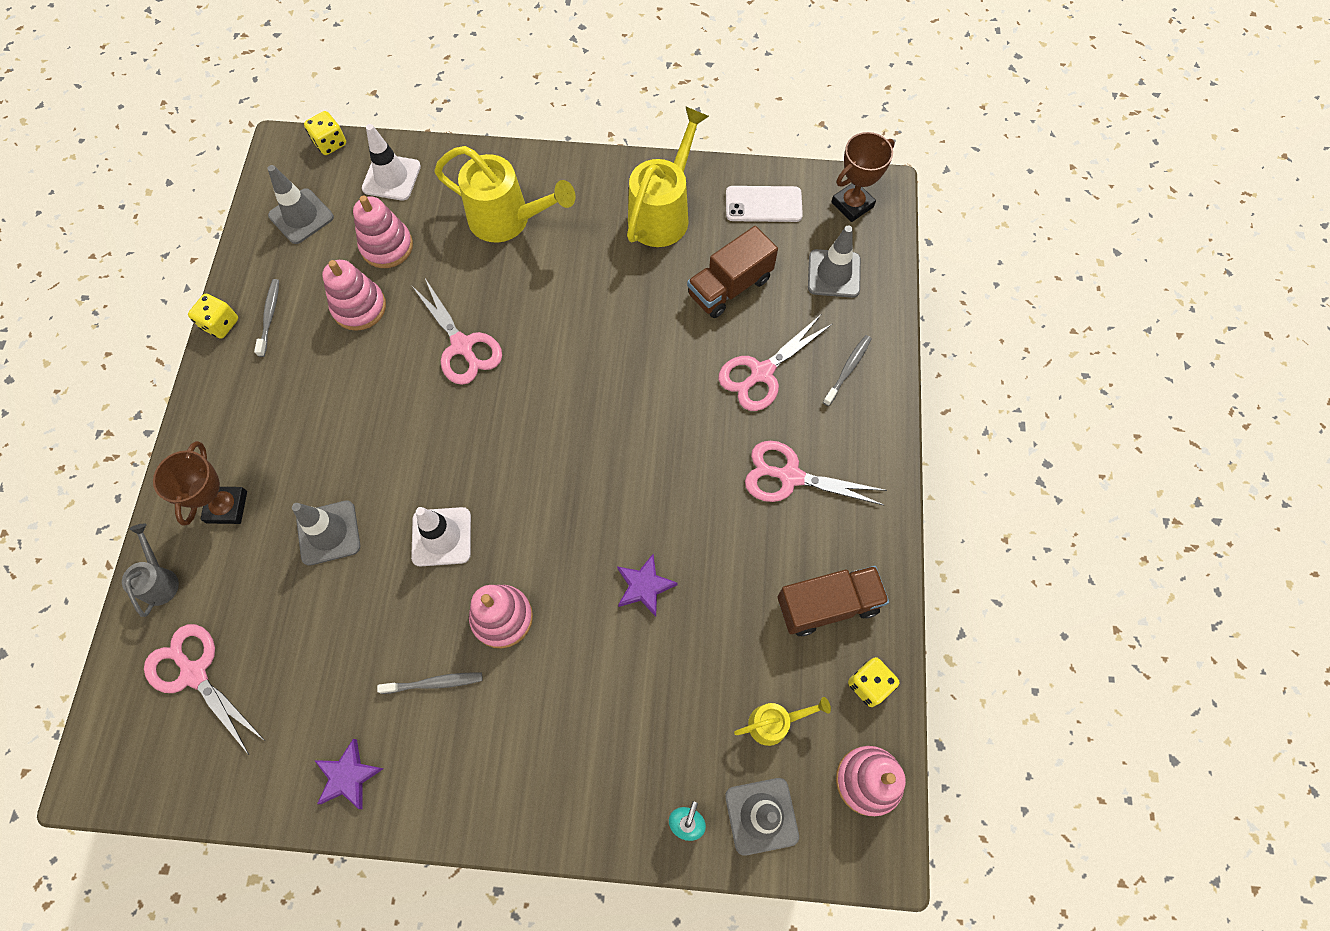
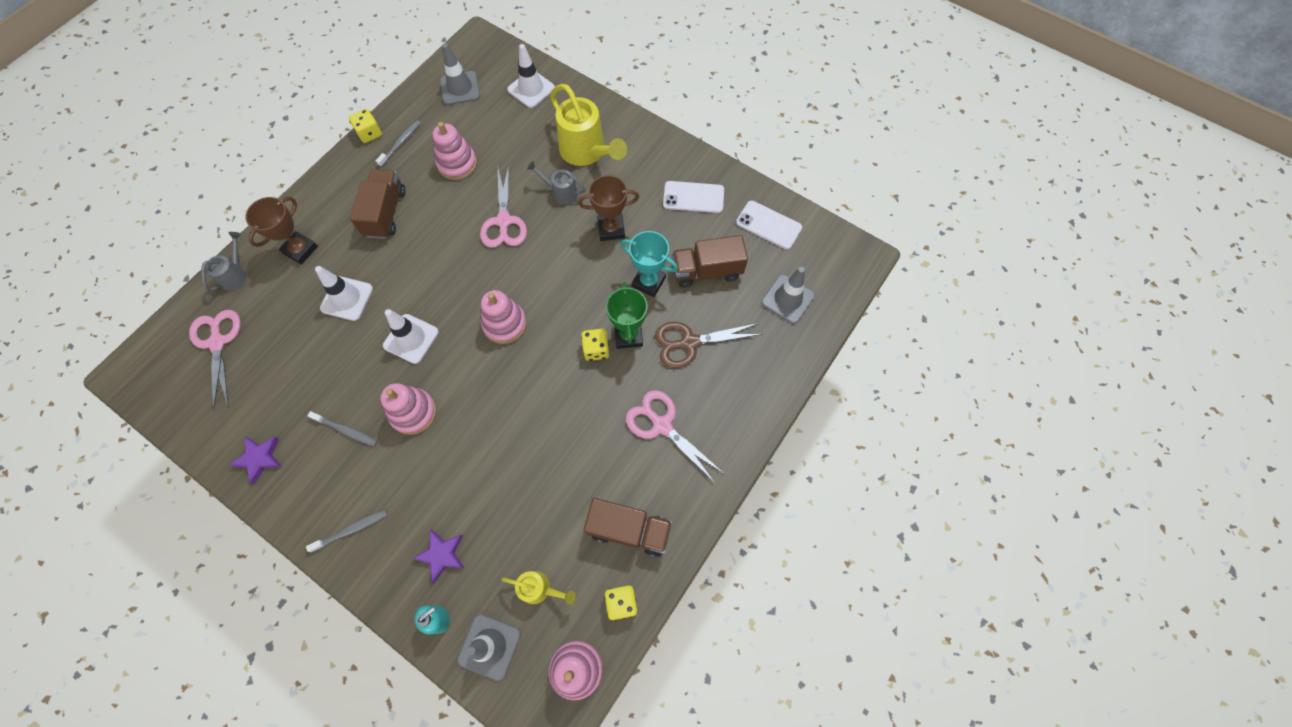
camera: 30 degrees right, 0 degrees up
grey traffic cone [292,500,360,566] -> white traffic cone [315,266,373,321]
yellow dice [304,111,346,155] -> yellow dice moved to [581,329,609,361]
pink stacking toy [353,196,413,268] -> pink stacking toy moved to [481,290,527,344]
purple star [617,554,678,617] -> purple star moved to [412,529,464,583]
yellow watering can [627,106,709,247] -> white phone [663,181,724,213]
pink scissors [718,315,832,411] -> brown scissors [655,322,762,368]
grey toothbrush [823,335,872,406] -> grey toothbrush moved to [306,509,388,553]
brown trophy [831,132,895,222] -> brown trophy moved to [578,175,639,241]
none -> brown truck [350,169,405,239]
none -> grey watering can [527,161,586,205]
none -> green trophy [606,282,648,349]
none -> turquoise trophy [621,231,678,297]

